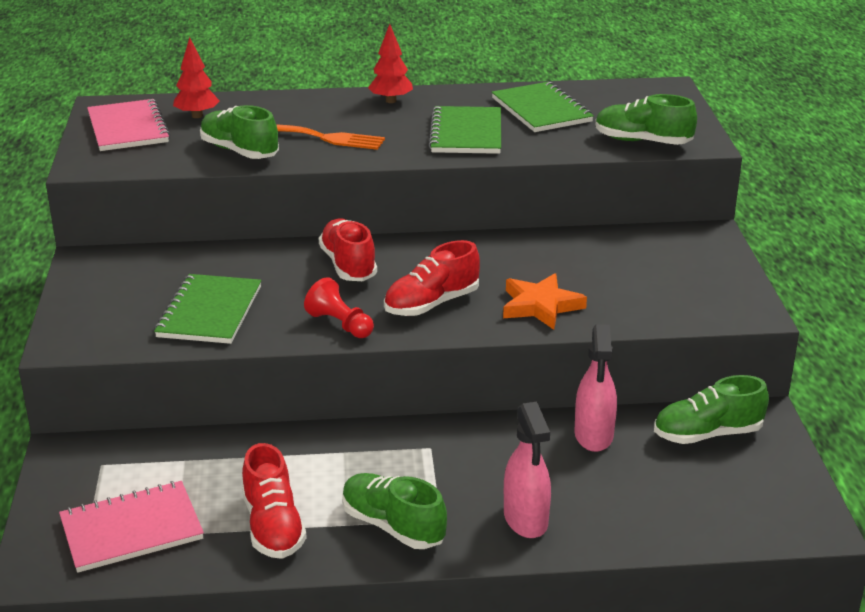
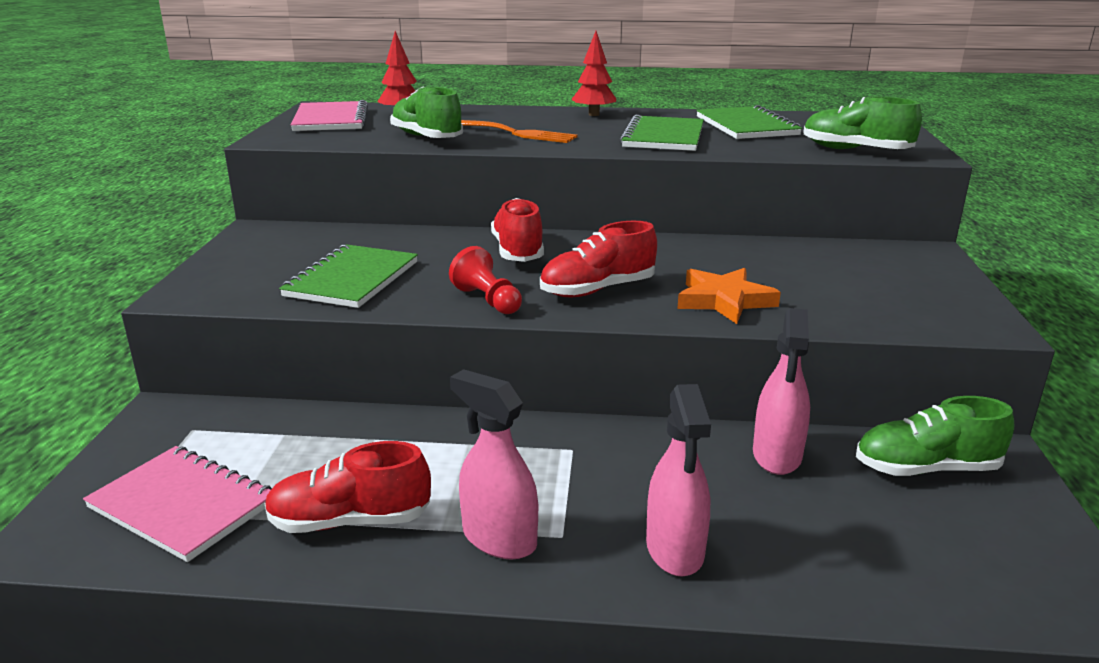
camera: 10 degrees right, 5 degrees down
pink notebook [59,481,204,573] -> pink notebook turned 45 degrees clockwise [83,446,272,562]
red shoe [242,443,307,559] -> red shoe turned 90 degrees clockwise [264,441,431,533]
green shoe [342,473,447,549] -> pink spray bottle [450,369,538,559]

